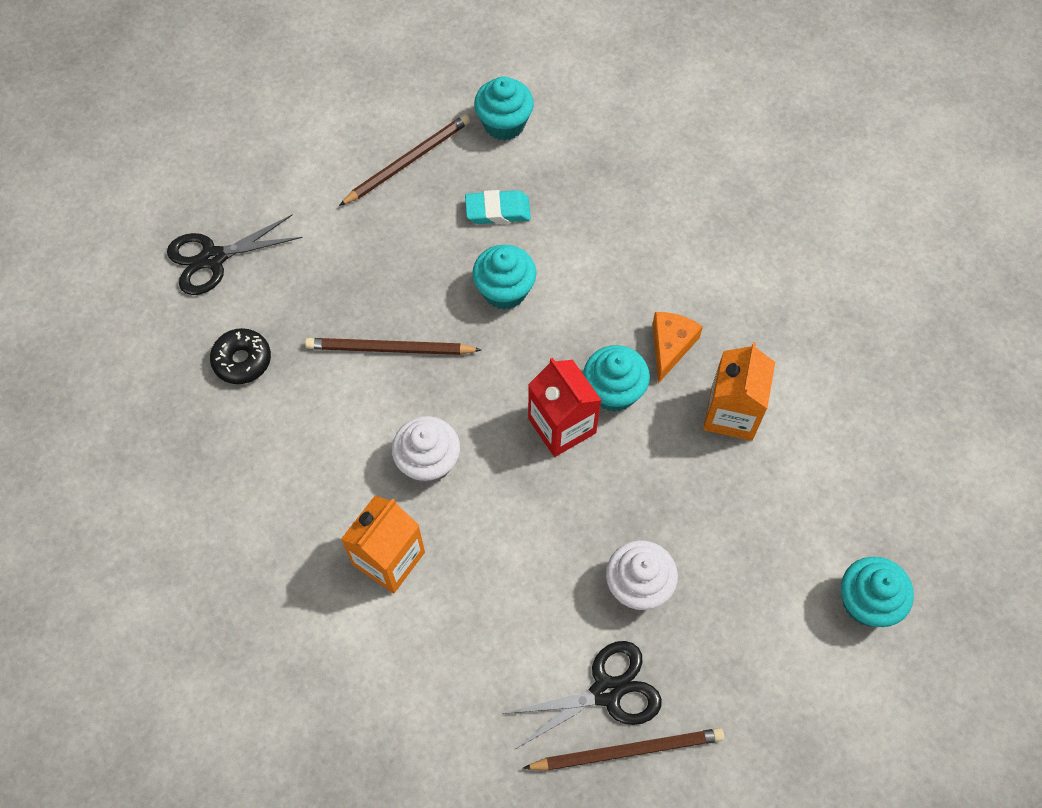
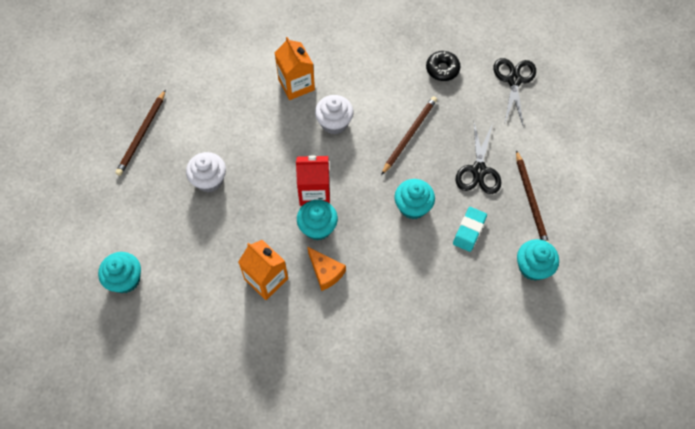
camera: 120 degrees right, 0 degrees up
black scissors [502,641,662,749] -> black scissors moved to [455,123,501,194]

